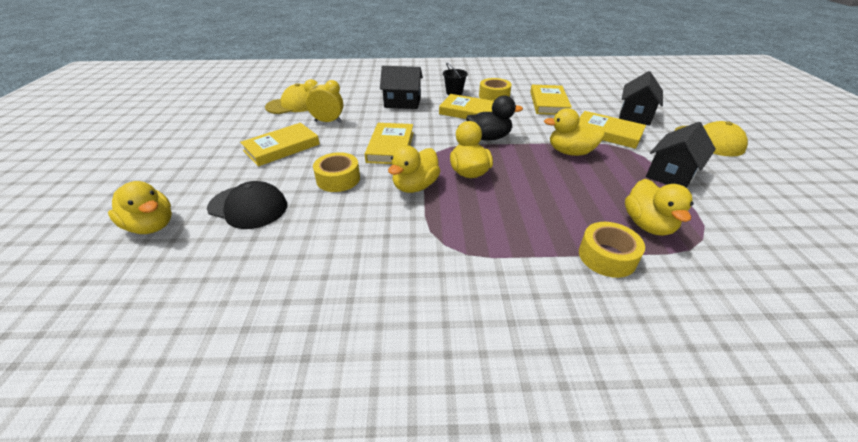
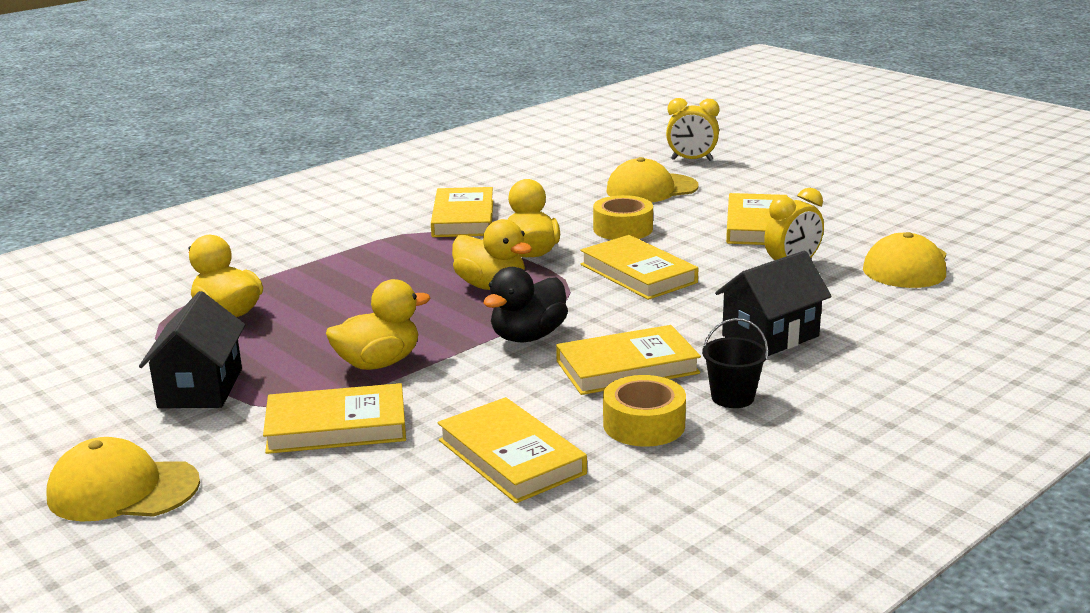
camera: 140 degrees right, 15 degrees down
yellow duck [108,181,172,234] -> yellow clock [666,98,719,161]
black cap [207,181,287,229] -> yellow cap [607,157,698,202]
yellow tape [579,222,645,278] -> none
black house [619,71,663,126] -> none
none -> yellow book [431,187,493,237]

